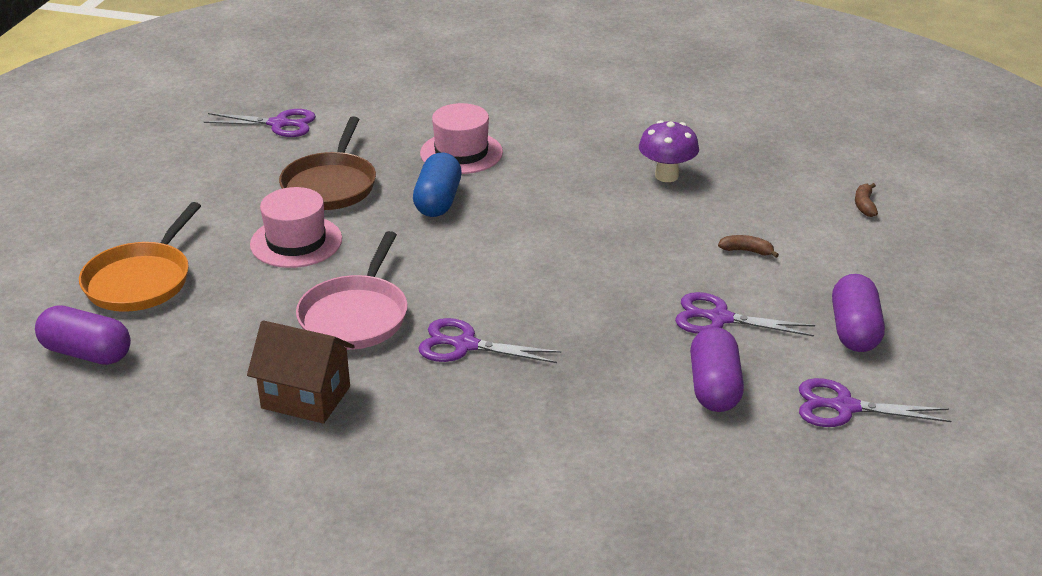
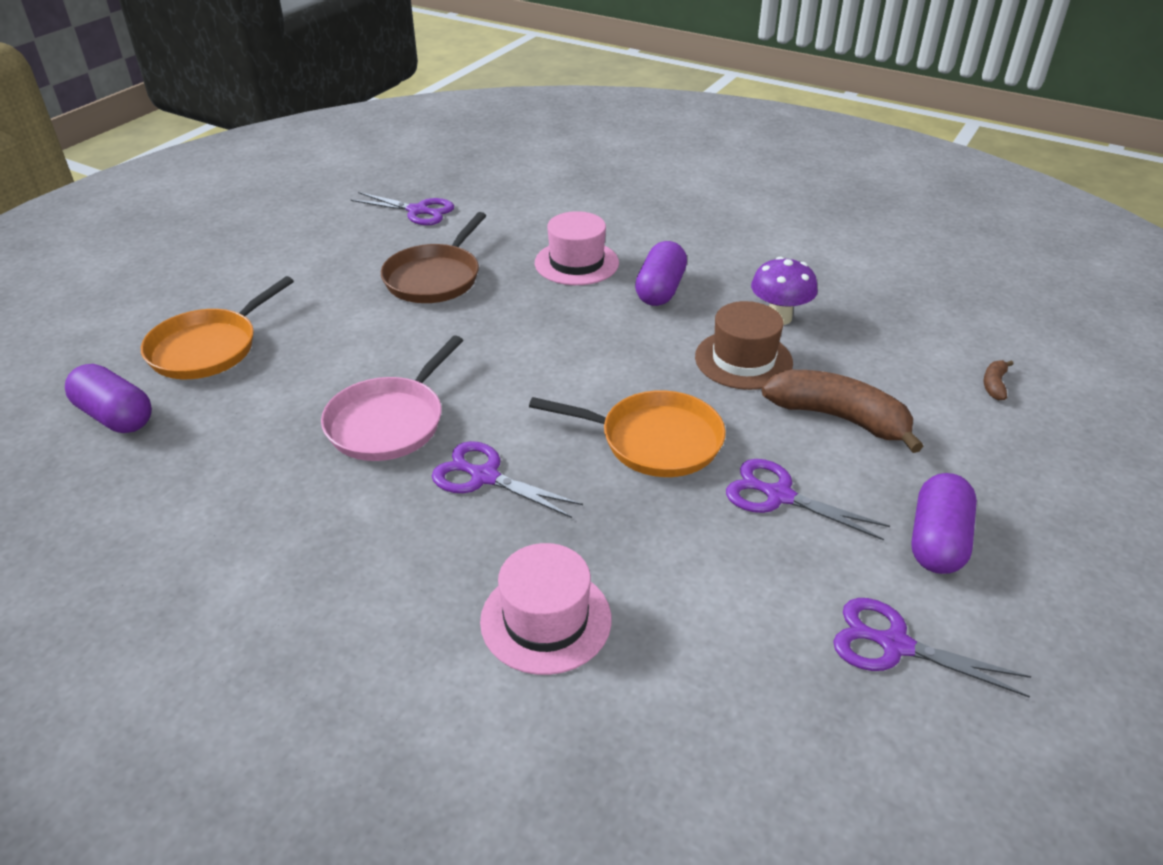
camera: 15 degrees right, 5 degrees up
brown house [247,320,355,424] -> none
pink hat [250,187,342,268] -> pink hat moved to [480,543,612,675]
blue capsule [413,152,462,217] -> none
purple capsule [690,327,744,412] -> purple capsule moved to [635,241,687,306]
brown banana [718,235,779,258] -> brown banana [762,370,924,453], size x2.38
none -> orange pan [529,390,726,477]
none -> brown hat [695,301,793,390]

